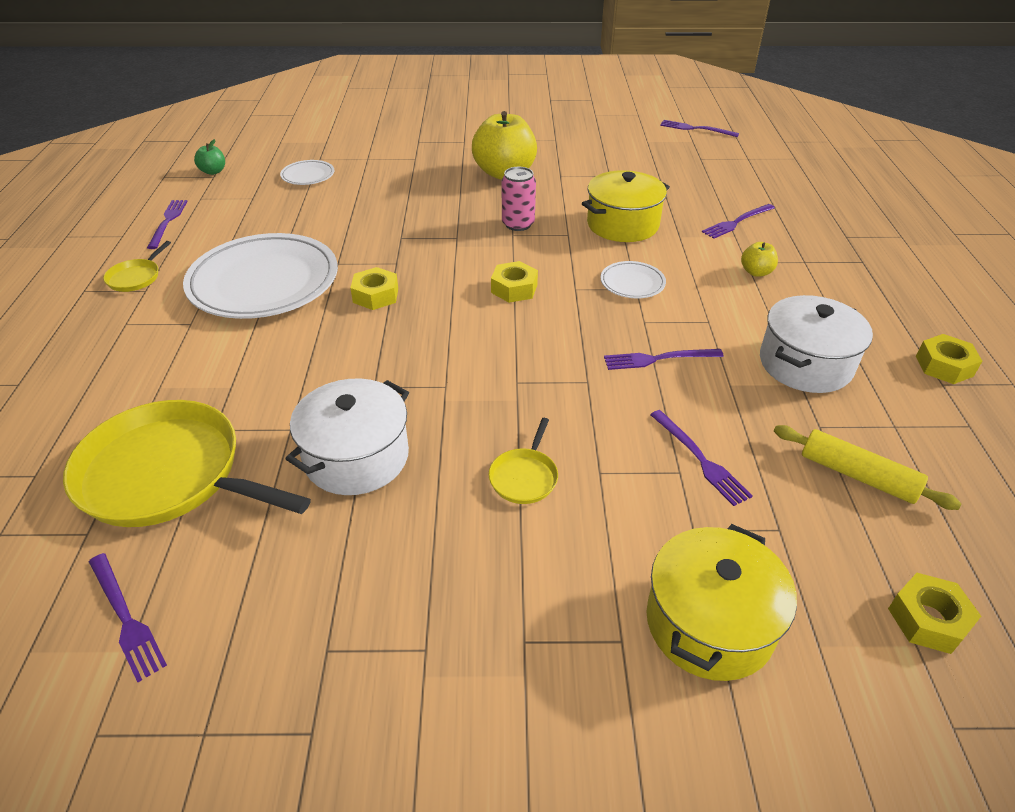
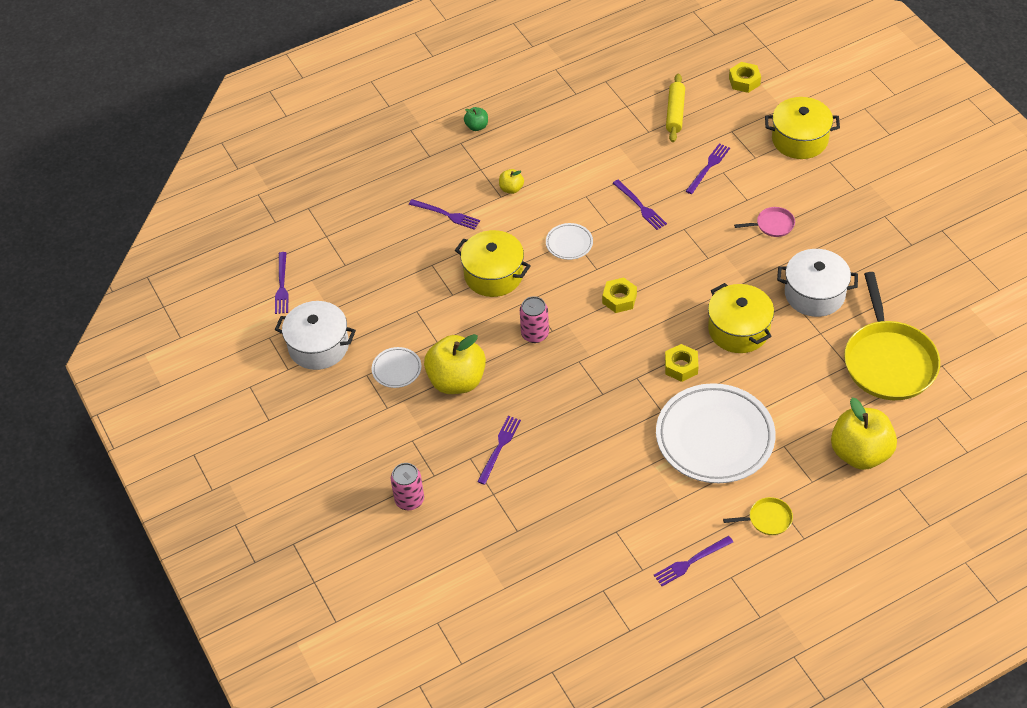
camera: 115 degrees left, 10 degrees up
purple fork [89,553,167,682] -> purple fork moved to [477,416,521,485]
green apple [194,139,225,175] -> green apple moved to [464,107,488,131]
white plate [280,160,334,185] -> white plate moved to [372,347,422,388]
yellow pan [489,418,558,504] -> pink pan [734,207,795,237]
white pot [760,295,873,393] -> white pot moved to [275,301,356,370]
yellow nut [916,334,982,384] -> none
none -> pink can [391,463,424,510]
none -> yellow pot [708,283,774,353]
none -> yellow apple [831,398,897,470]

